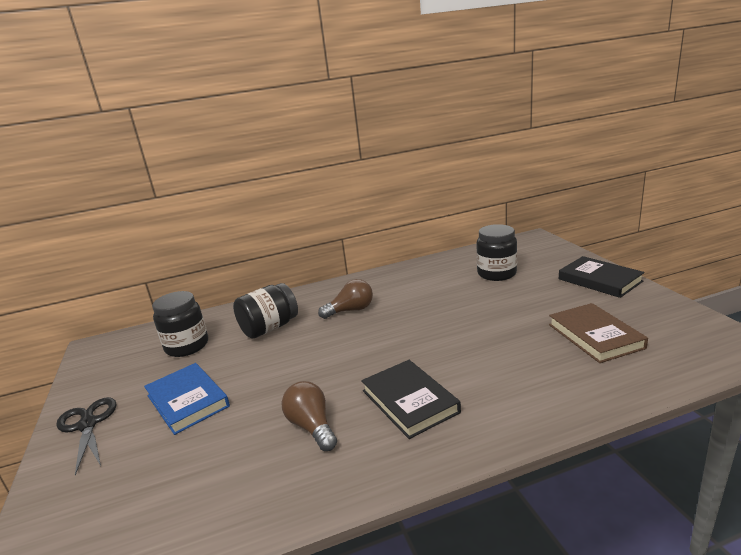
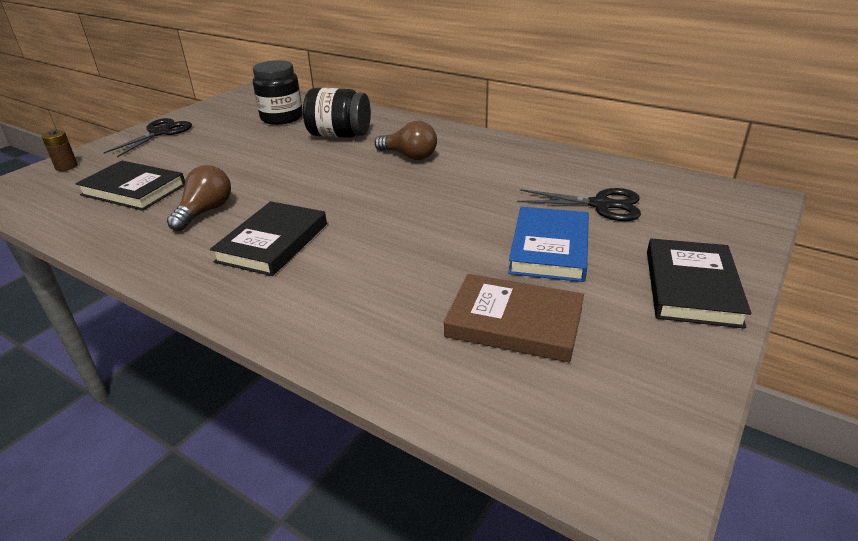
camera: 50 degrees right, 10 degrees up
blue book [144,363,230,435] -> blue book moved to [508,207,589,282]
black jar [476,224,517,281] -> black scissors [517,188,641,221]
brown book [549,303,648,363] -> brown book turned 75 degrees clockwise [444,274,584,362]
none -> brown battery [42,130,78,171]
none -> black book [76,160,185,211]

